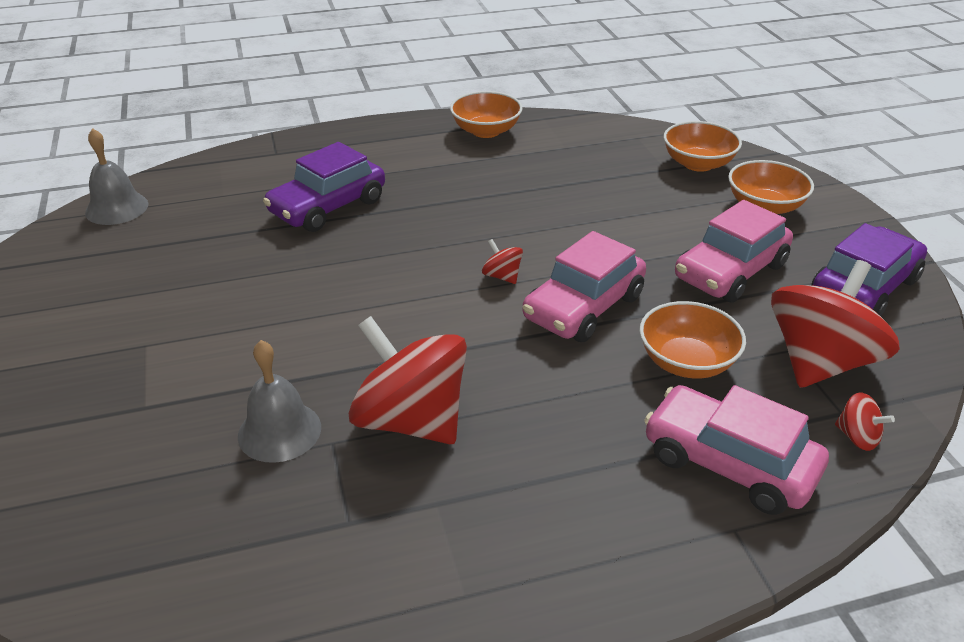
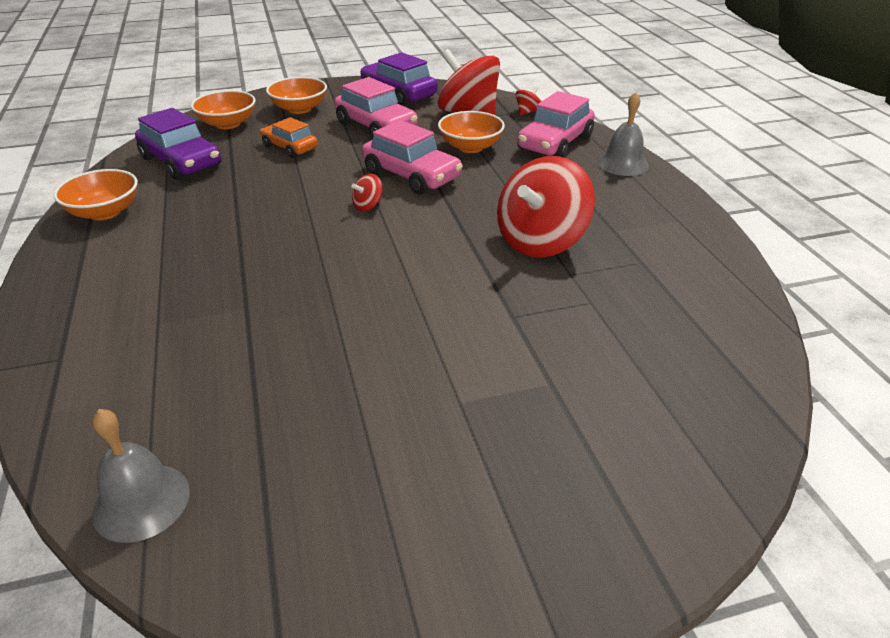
camera: 90 degrees left, 0 degrees up
grey bell [238,340,321,463] -> grey bell moved to [598,92,649,176]
purple car [263,142,385,232] -> purple car moved to [135,108,222,180]
none -> orange car [260,117,318,158]

